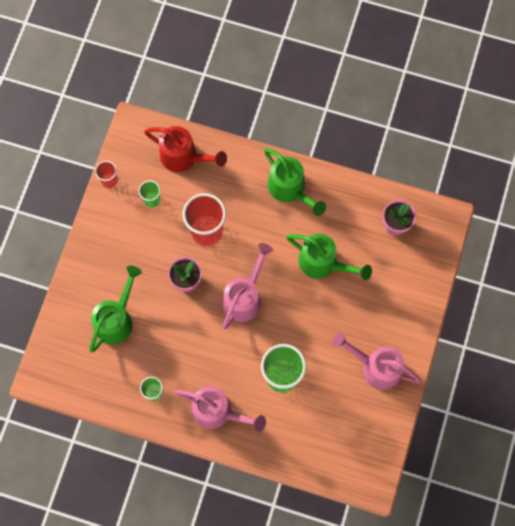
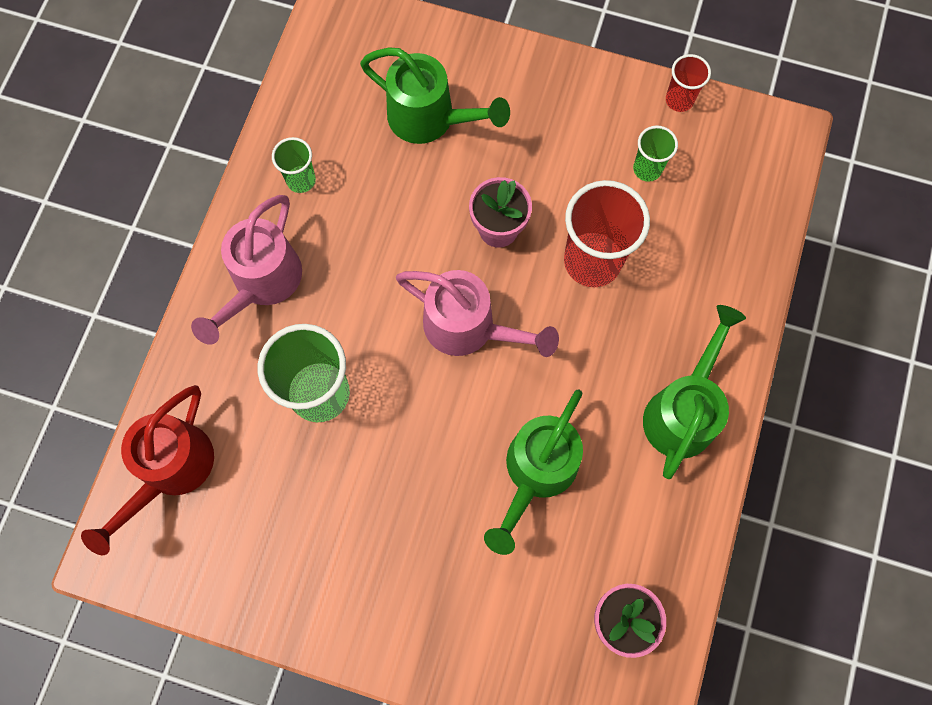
camera: 90 degrees right, 0 degrees up
red watering can [144,126,227,172] -> red watering can moved to [81,385,214,555]
green watering can [264,148,326,216] -> green watering can turned 150 degrees clockwise [643,305,746,479]
pink watering can [332,332,421,390] -> none

